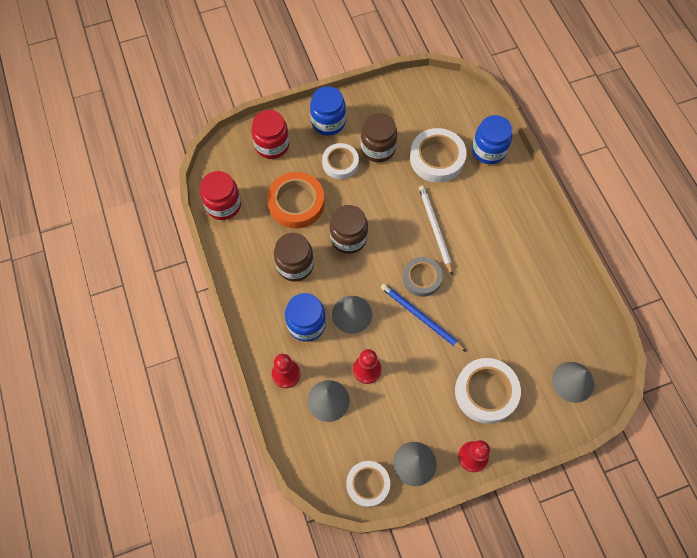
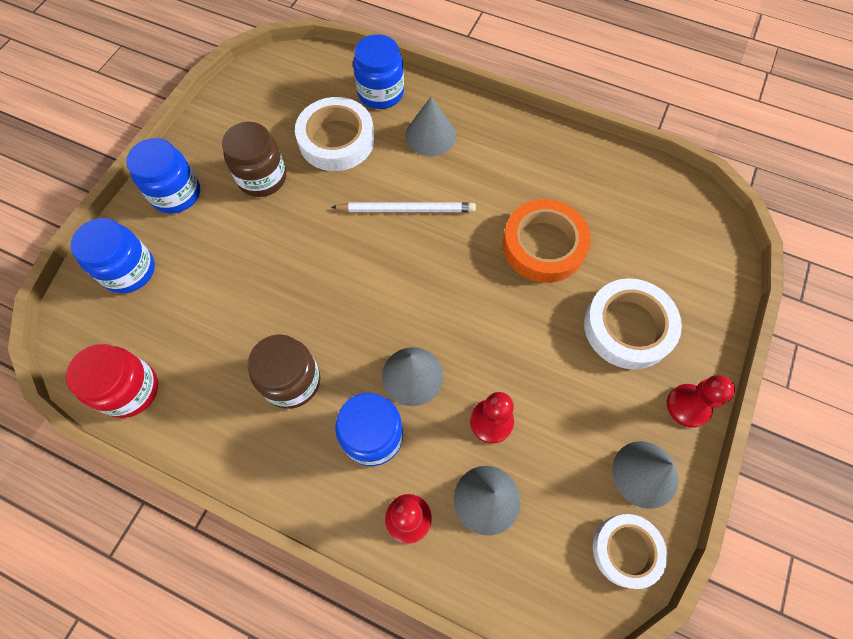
camera: 45 degrees left, 0 degrees up
red jar [251,110,289,159] -> blue jar [71,218,155,293]
orange tape [267,172,325,229] -> orange tape moved to [503,199,591,283]
white tape [322,143,359,179] -> none
brown jar [330,205,368,254] -> none
blue pencil [381,283,467,352] -> none
grey tape [403,257,443,297] -> none
white pencil [419,185,453,276] -> white pencil turned 150 degrees clockwise [331,202,476,212]
grey cone [552,362,594,403] -> grey cone moved to [405,96,456,156]

